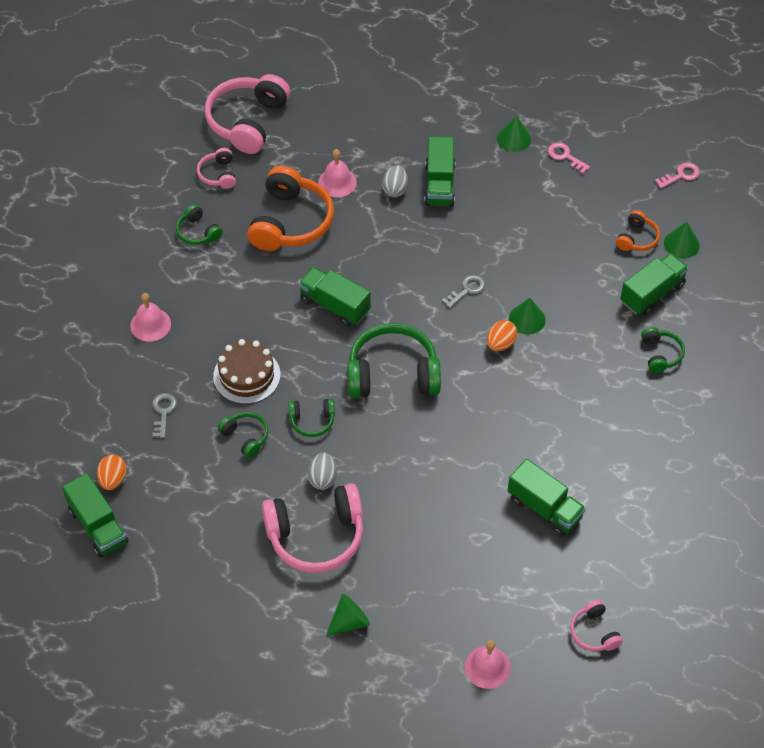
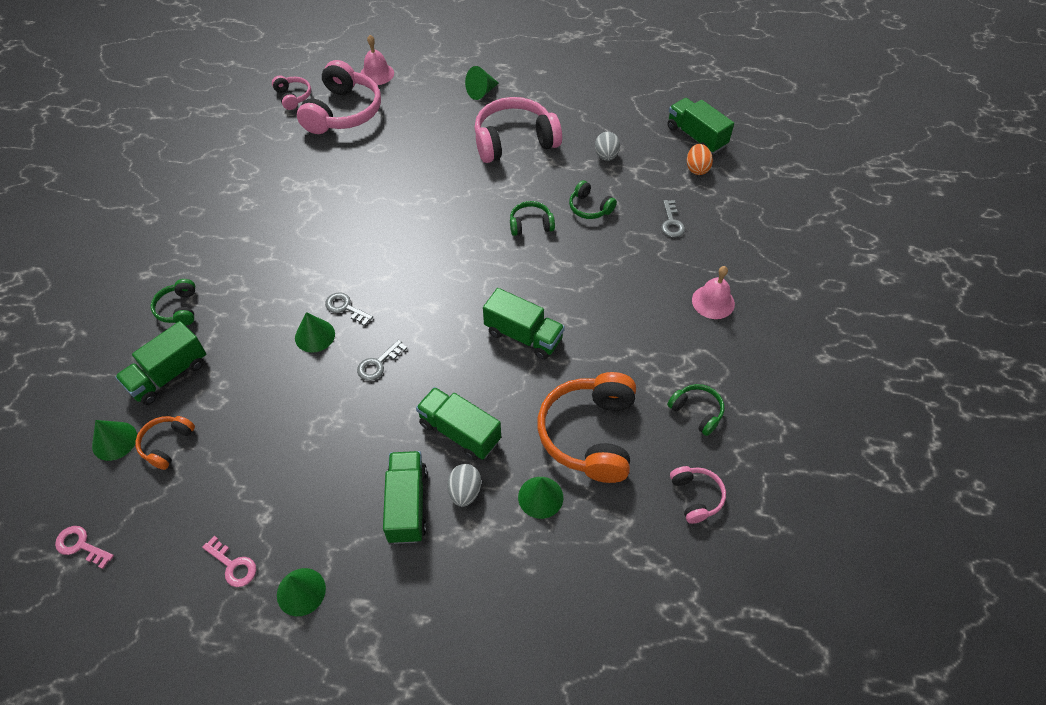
camera: 175 degrees right, 0 degrees up
pink headphones [205,74,290,154] -> pink headphones moved to [297,60,381,134]
brown cake [213,339,280,404] -> none
grey egg [308,452,337,490] -> grey egg moved to [595,132,620,161]
pink bell [318,149,357,197] -> green cone [518,477,563,519]
green headphones [347,323,441,398] -> none
orange egg [487,320,518,351] -> grey key [325,292,373,326]
green truck [508,459,586,536] -> green truck moved to [416,387,501,460]
pink key [655,162,700,189] -> pink key turned 60 degrees clockwise [55,526,114,569]

